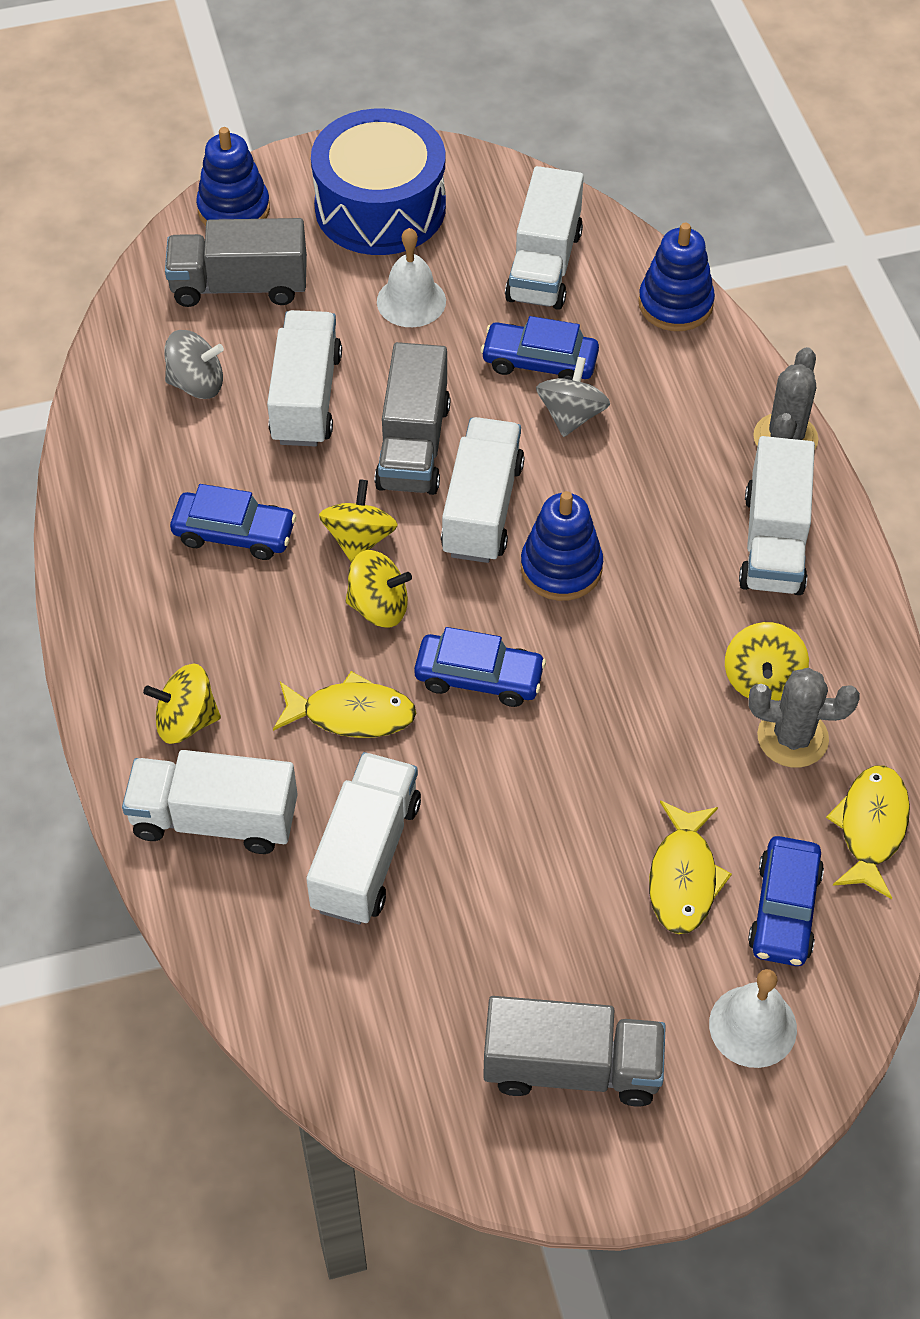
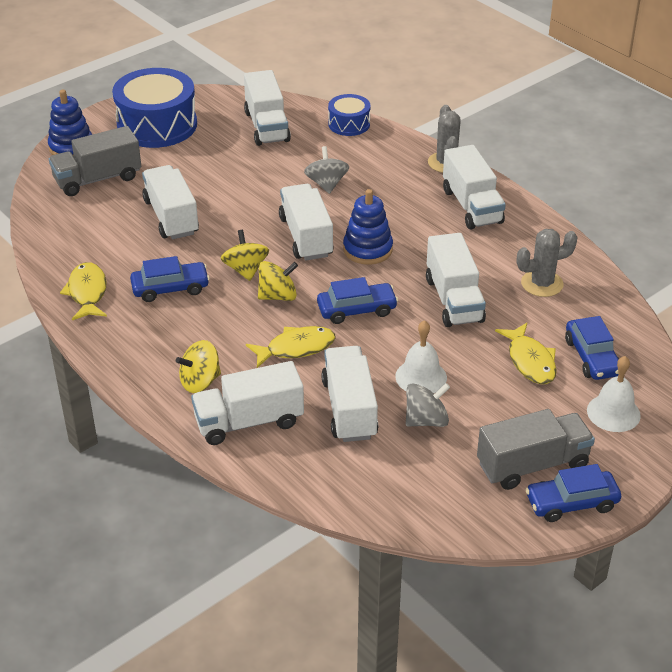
camera: 25 degrees left, 15 degrees down
grey spinning top [165,330,224,399] -> grey spinning top moved to [406,383,450,427]
grey truck [375,342,450,495] -> none
white bell [377,228,446,327] -> white bell moved to [395,320,447,393]
blue car [481,316,599,380] -> blue car moved to [525,464,621,522]
blue stacking toy [638,223,715,331] -> blue drum [328,94,370,136]
yellow spinning top [725,622,809,701] -> none
yellow fish [826,766,910,899] -> yellow fish moved to [60,262,107,320]
none -> white truck [426,233,486,327]

